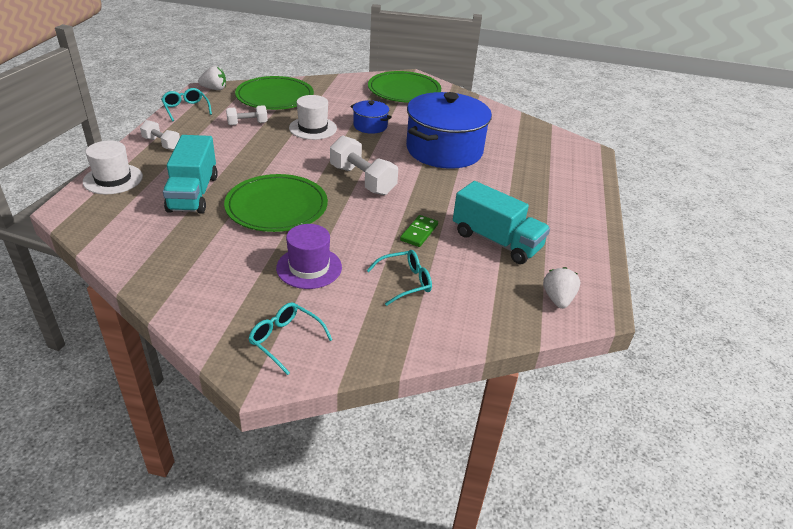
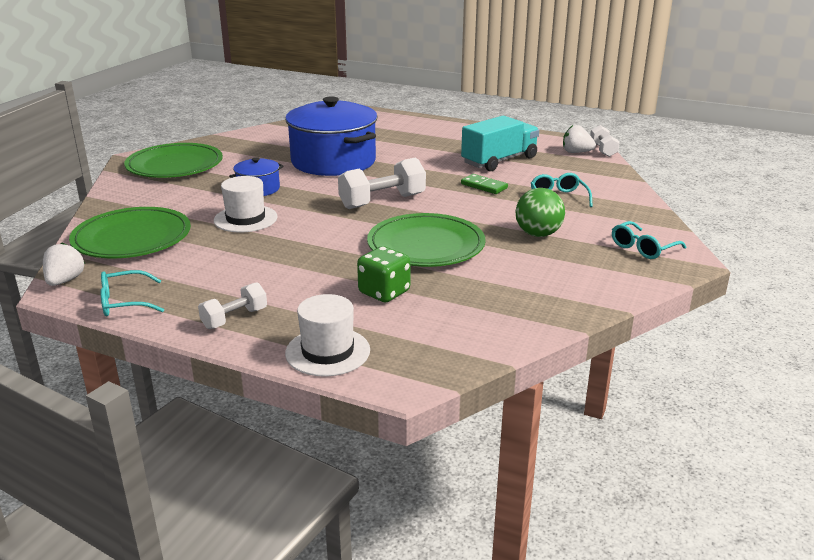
camera: 75 degrees left, 10 degrees down
turquoise truck [163,135,218,214] -> green dice [357,246,410,302]
white dumbbell [226,105,268,125] -> white dumbbell moved to [590,125,620,157]
purple hat [276,224,342,289] -> green ball [515,188,565,237]

